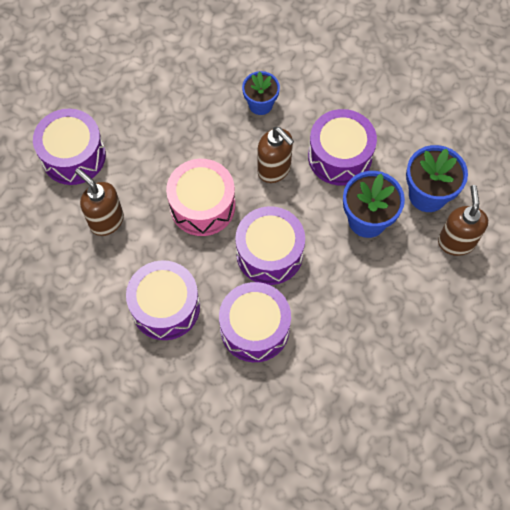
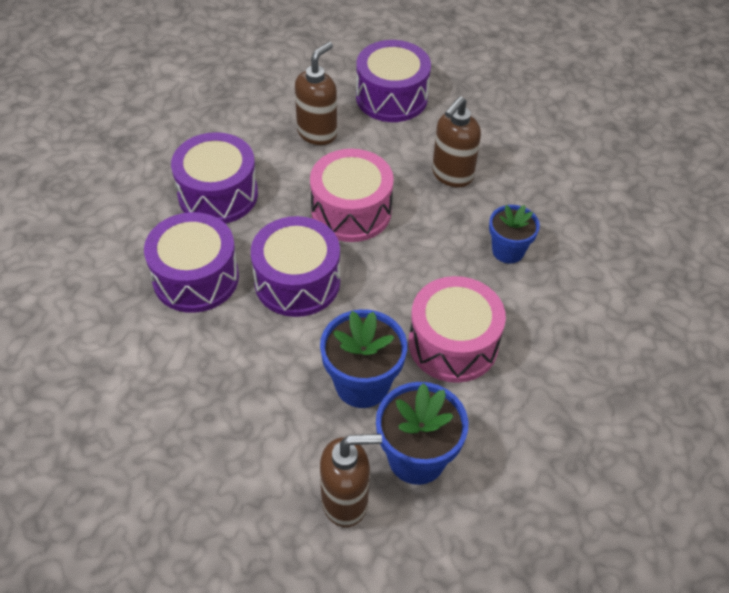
camera: 80 degrees right, 15 degrees down
brown soap dispenser [257,127,294,183] -> brown soap dispenser moved to [432,96,481,187]
purple drum [308,109,377,185] -> pink drum [409,276,506,383]

